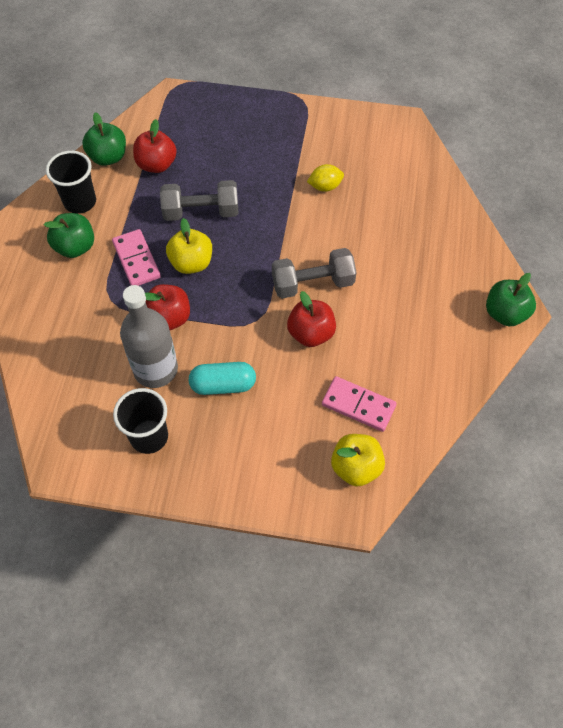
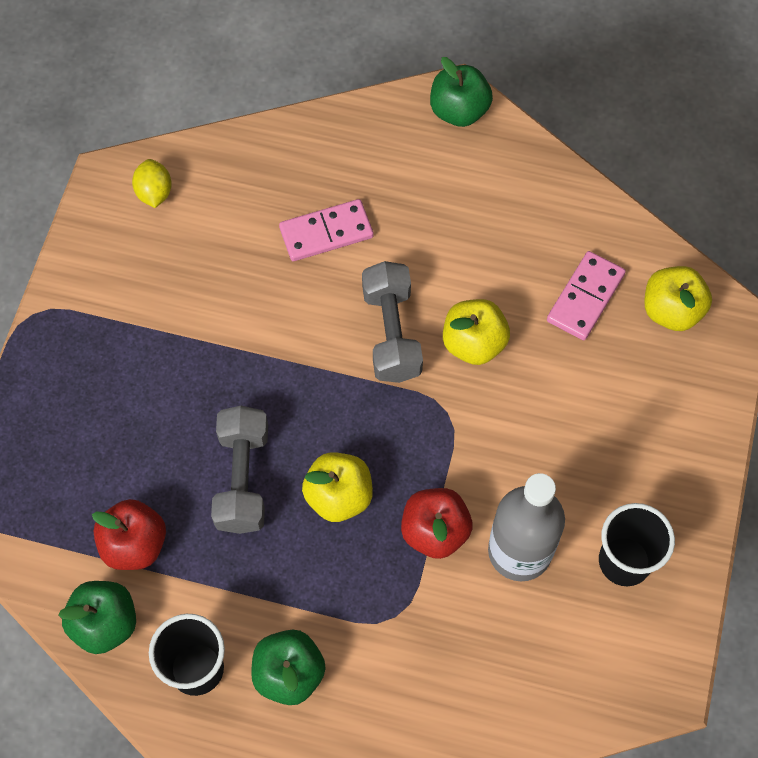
camera: 85 degrees left, 5 degrees up
pink domino [112,229,161,286] -> pink domino moved to [279,199,374,261]
turquoise capsule [189,362,256,395] -> none
red apple [287,291,336,347] -> yellow apple [443,299,510,365]
yellow lemon [307,164,344,192] -> yellow lemon moved to [132,159,172,208]

